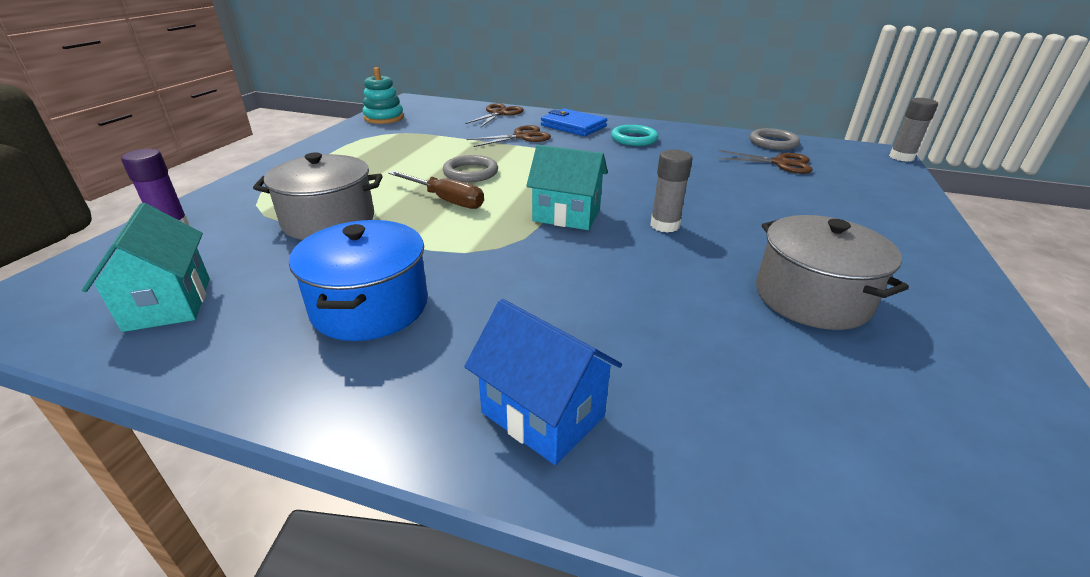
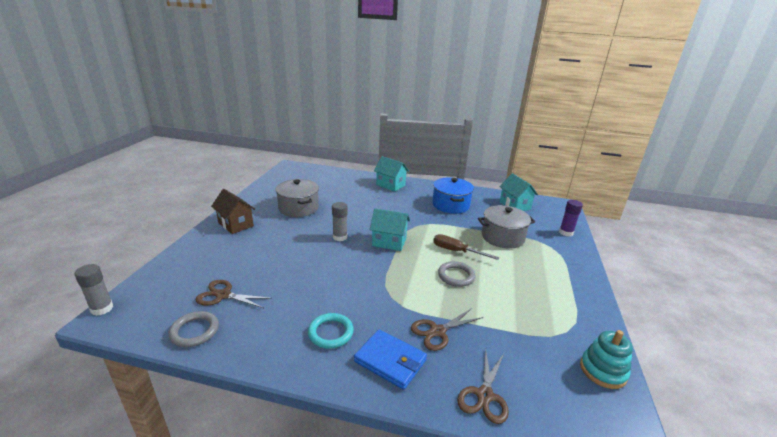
camera: 175 degrees right, 5 degrees down
blue house [464,299,622,465] -> turquoise house [374,156,409,192]
none -> brown house [211,189,255,234]

